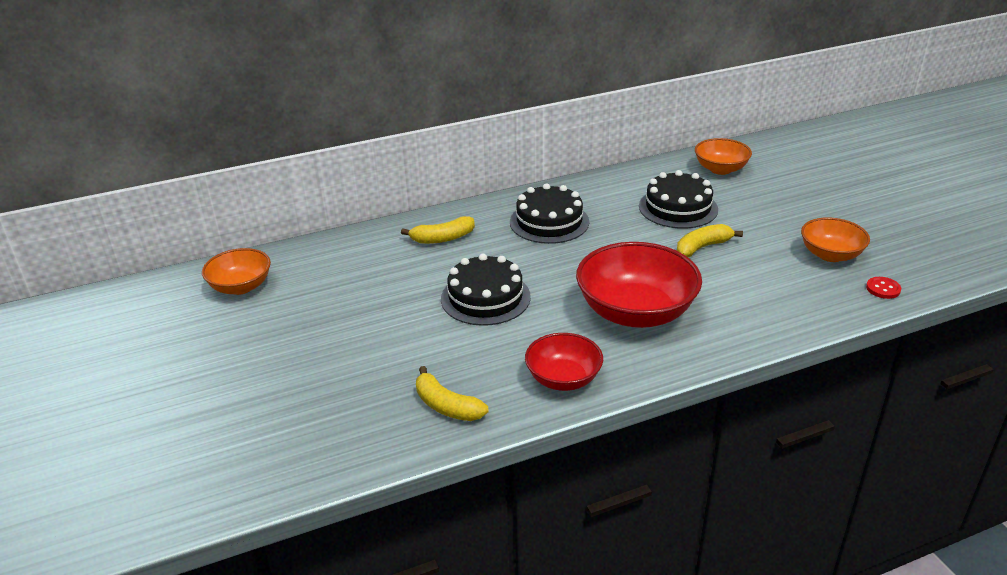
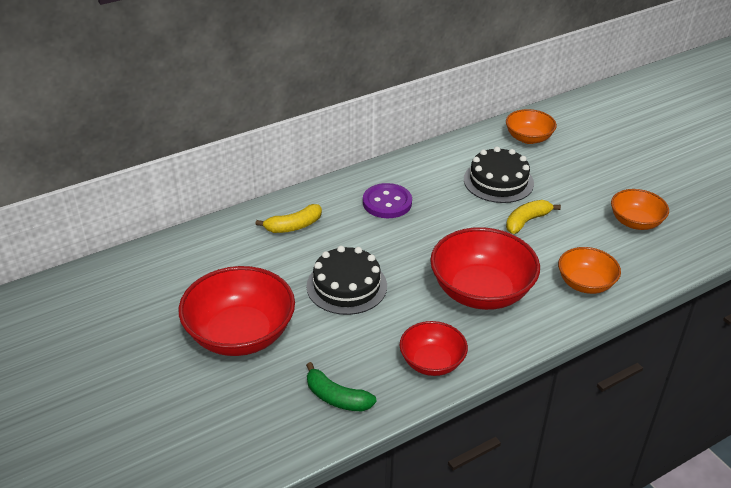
camera: 10 degrees left, 5 degrees up
orange bowl [202,248,271,295] -> orange bowl moved to [558,247,621,294]
yellow banana [416,366,489,421] -> green banana [306,362,377,412]
black cake [510,183,589,244] -> purple button [363,183,412,218]
red button [866,277,901,299] -> none
none -> red bowl [179,266,295,356]

